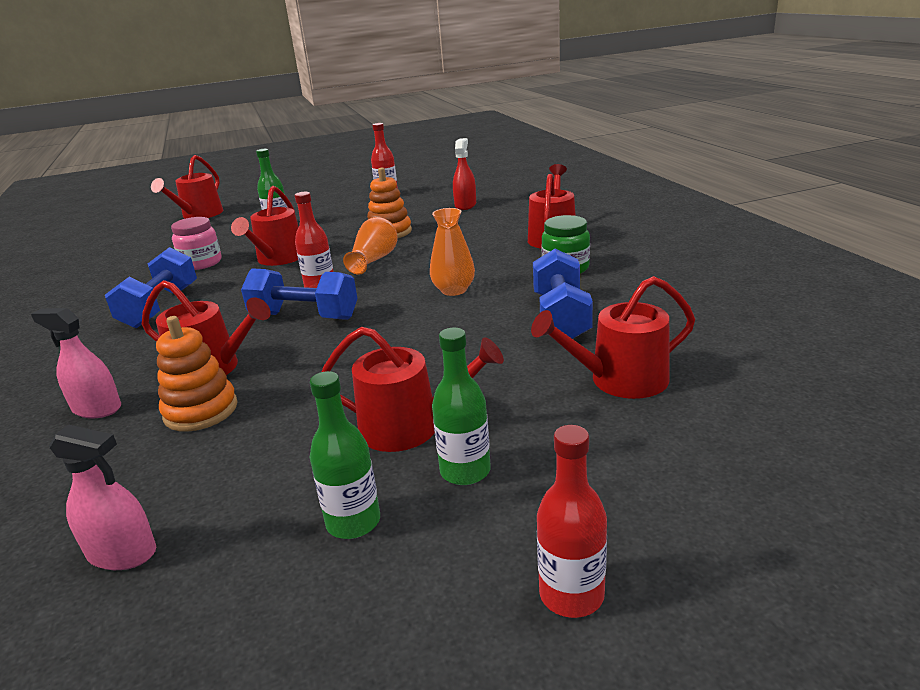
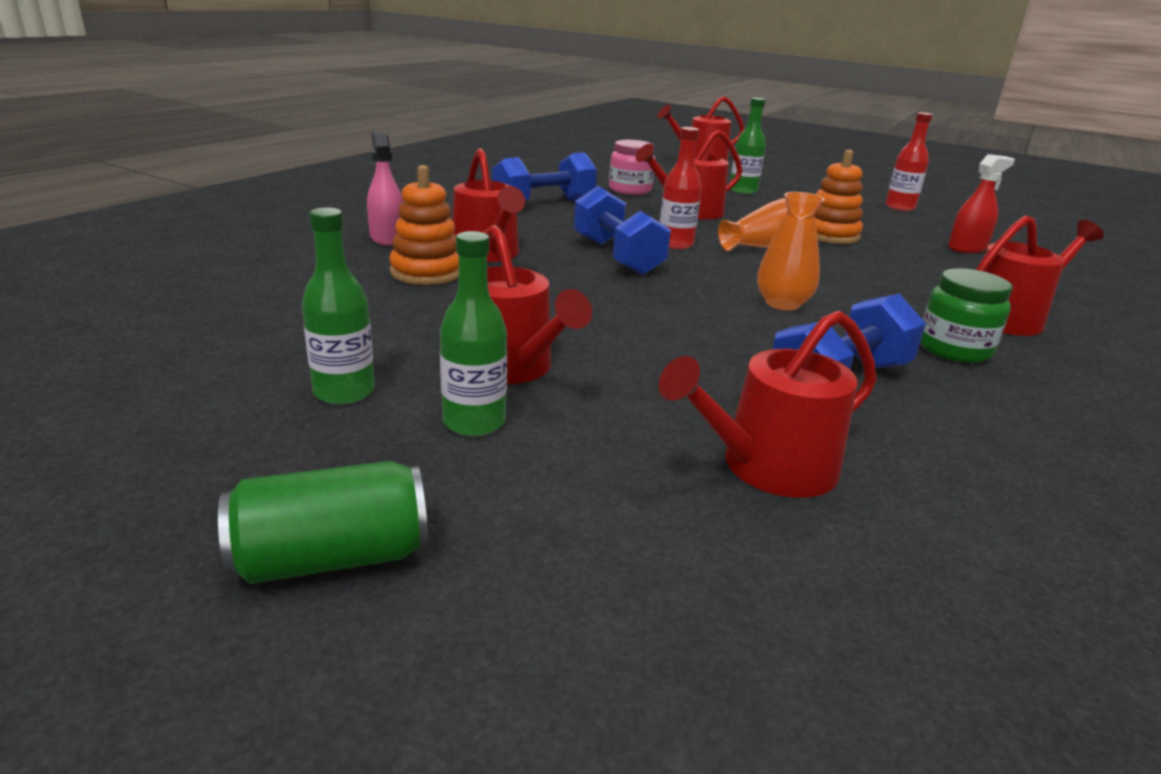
camera: 45 degrees right, 0 degrees up
pink spray bottle [49,424,156,570] -> none
red watering can [531,276,695,399] -> red watering can turned 60 degrees counterclockwise [659,310,877,498]
red bottle [537,425,607,618] -> green can [218,461,428,584]

